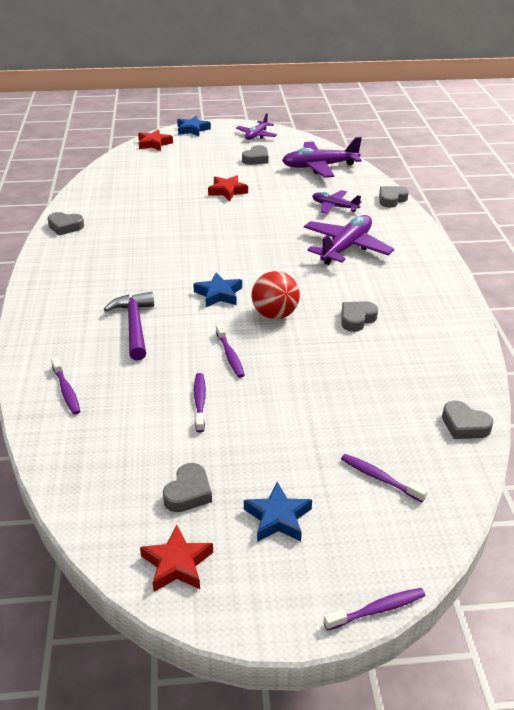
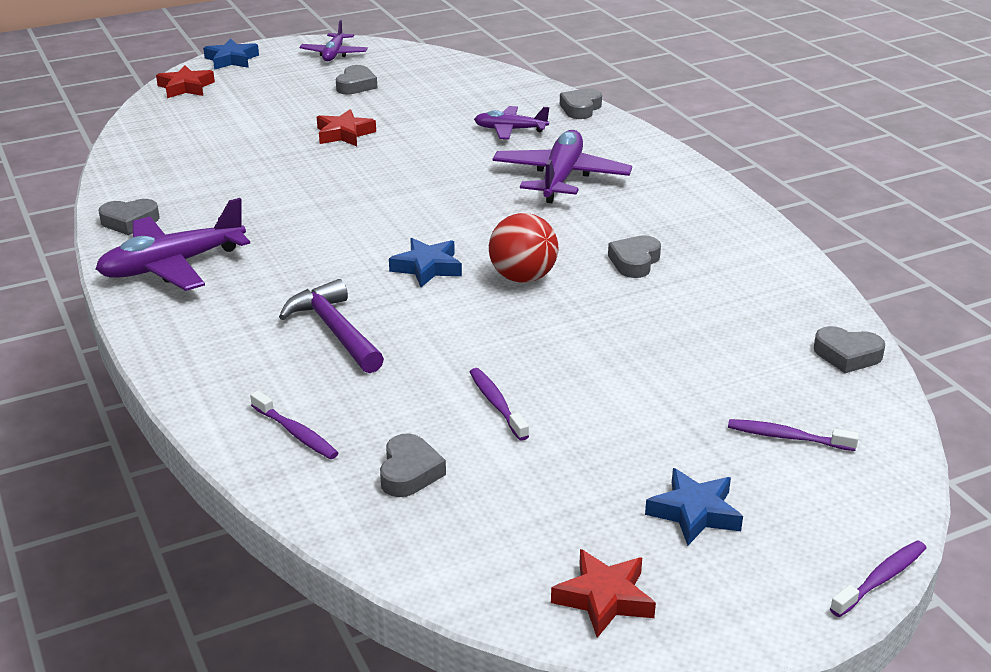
camera: 20 degrees left, 5 degrees down
grey heart [163,463,212,512] -> grey heart moved to [380,433,446,497]
purple toothbrush [216,324,245,378] -> none
purple plane [282,137,362,178] -> purple plane moved to [95,198,250,291]

